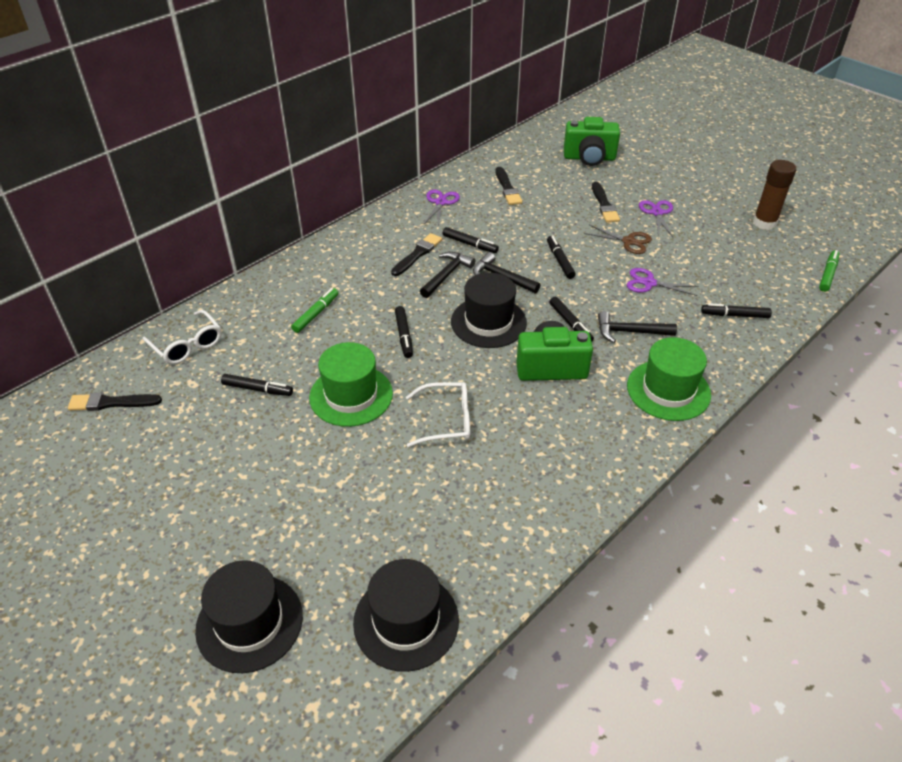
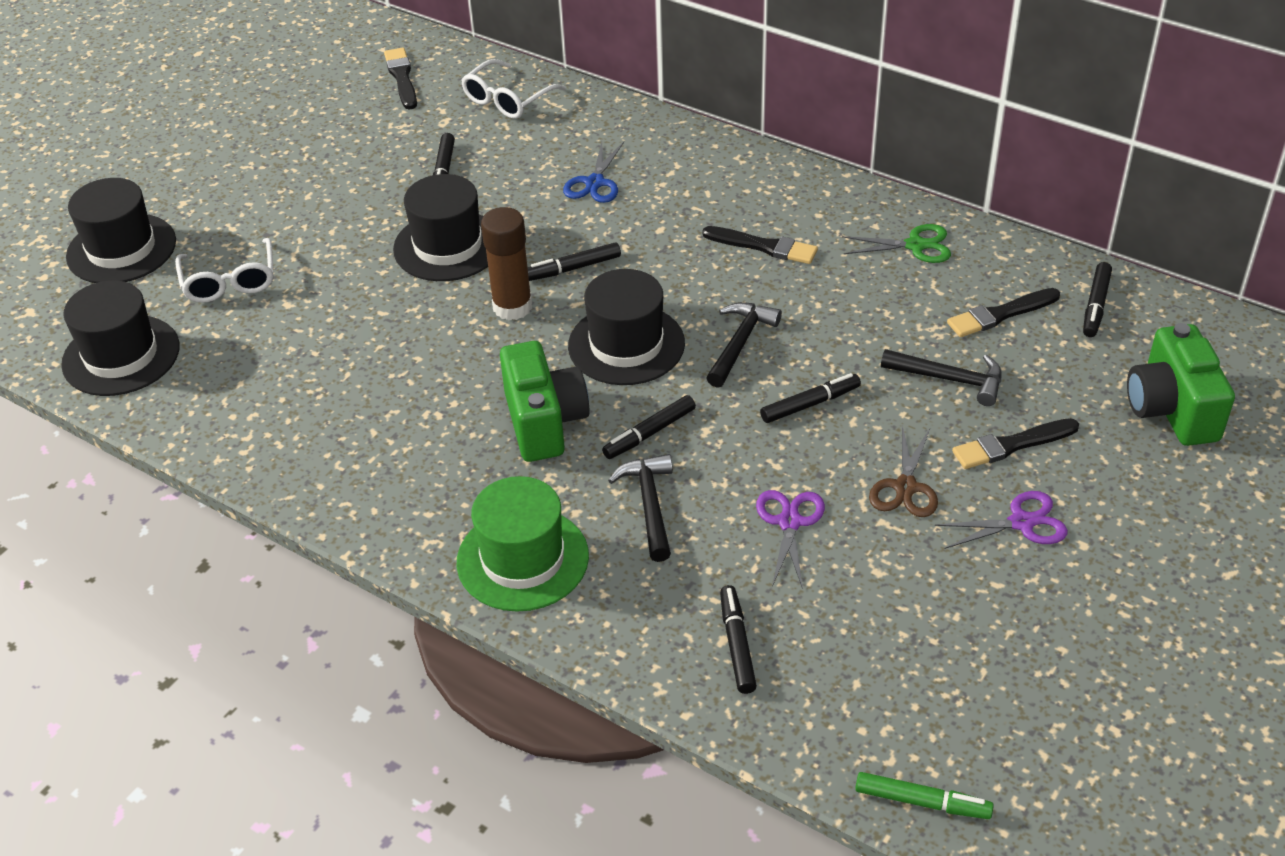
camera: 80 degrees right, 0 degrees up
green marker [291,288,338,333] -> blue scissors [563,142,624,203]
green hat [309,342,393,427] -> black hat [393,174,488,281]
white glasses [406,382,470,447] -> white glasses moved to [175,238,274,303]
black hammer [420,252,475,298] -> black hammer moved to [881,349,1002,406]
purple scissors [424,190,460,227] -> green scissors [842,224,951,263]
black marker [443,227,499,253] -> black marker moved to [1083,262,1112,337]
brown glue stick [753,160,796,230] -> brown glue stick moved to [481,207,532,320]

